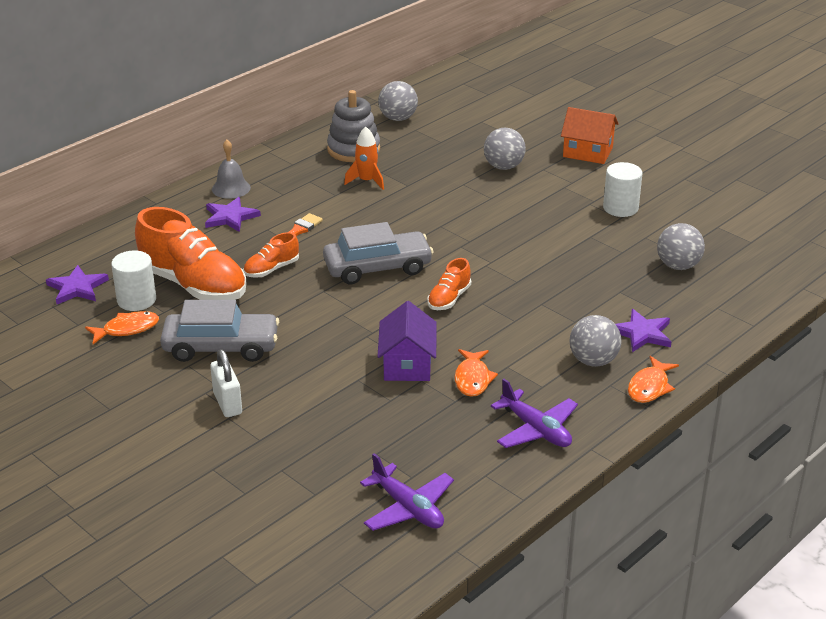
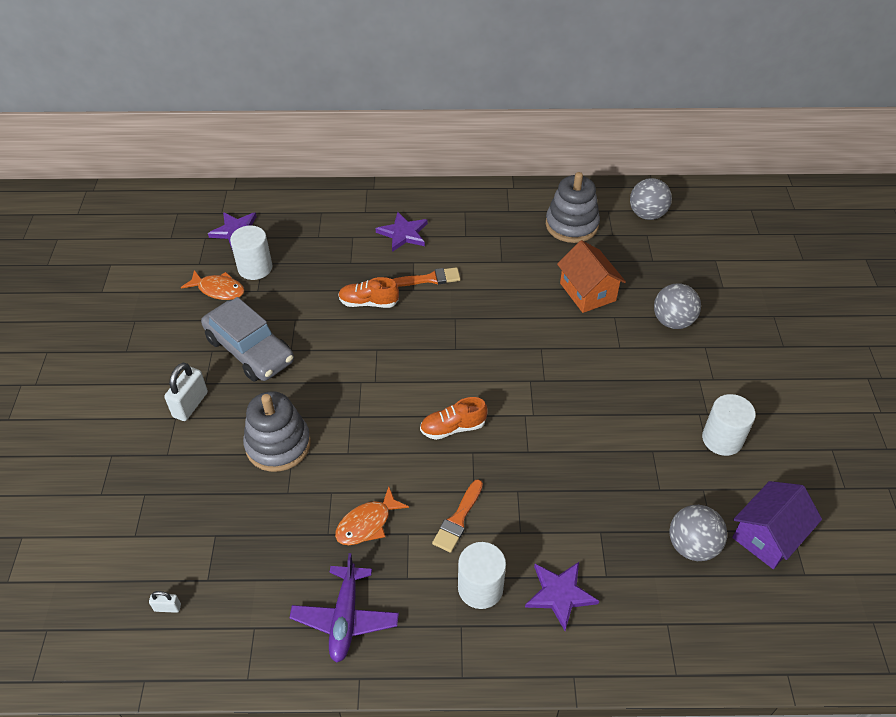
camera: 45 degrees right, 15 degrees up
orange shoe [135,207,247,300] -> none
grey bell [212,140,251,199] -> none
grey car [323,222,434,284] -> none
orange rocket [344,127,384,190] -> none
purple plane [360,453,454,531] -> white padlock [149,591,181,613]
purple house [377,301,437,381] -> purple house moved to [732,481,822,569]
orange house [561,107,619,164] -> orange house moved to [557,240,626,313]
grey ball [569,315,621,367] -> white cylinder [458,542,506,609]
orange fish [628,356,679,403] -> none
none -> grey stacking toy [243,391,311,472]
none -> orange brush [432,479,483,553]

